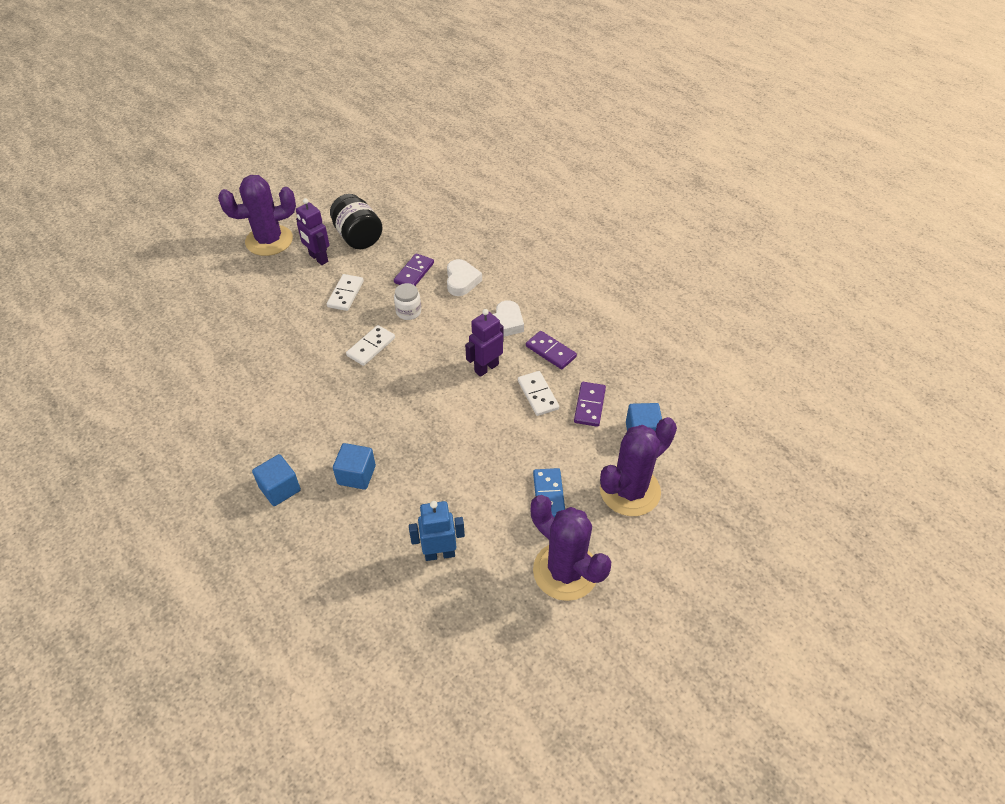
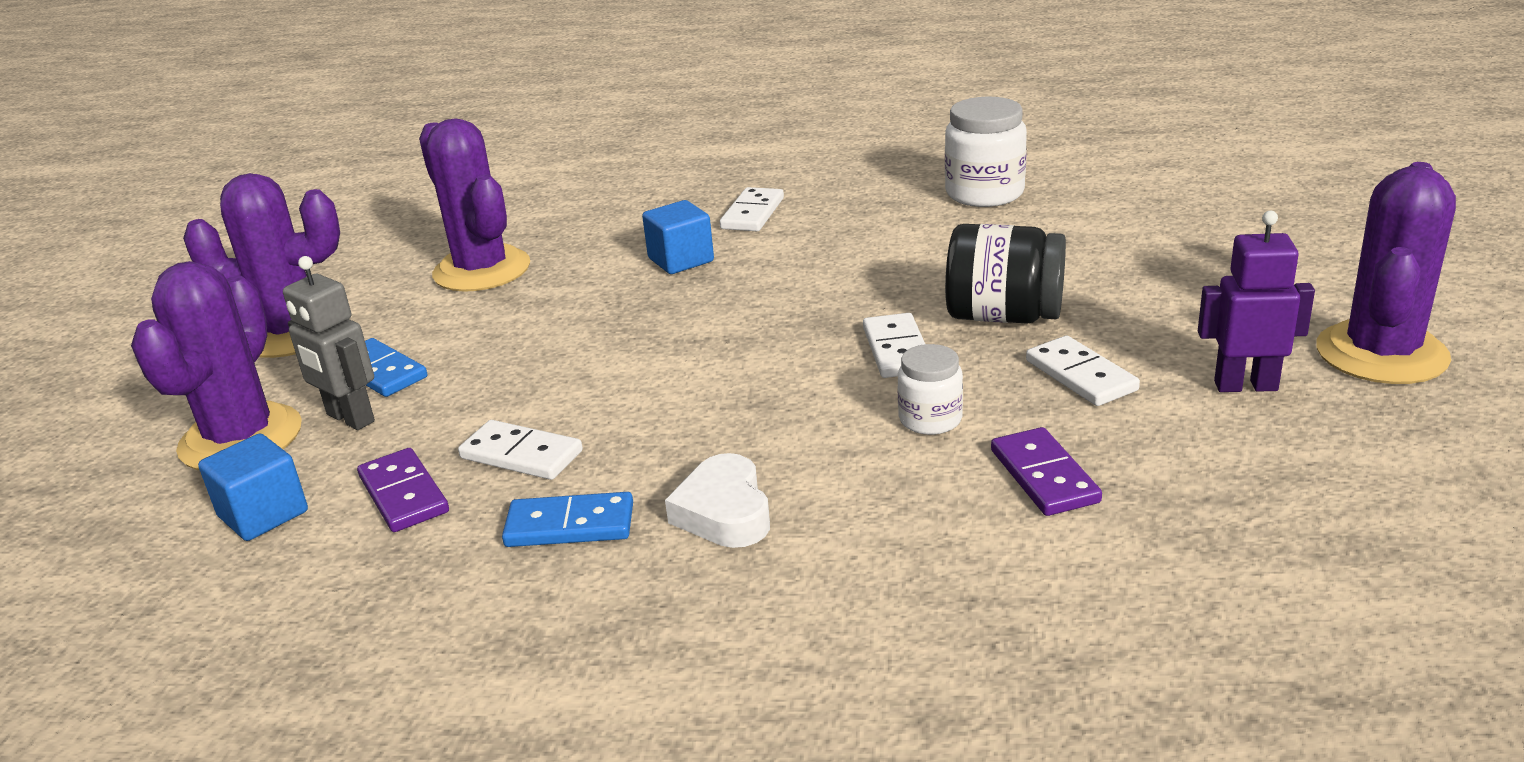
camera: 140 degrees right, 20 degrees down
blue cube [252,454,301,506] -> white domino [720,187,784,231]
black jar [330,194,383,249] -> black jar moved to [945,224,1066,324]
blue robot [409,501,465,561] -> purple cactus [419,118,530,292]
white heart [447,259,482,296] -> none
purple robot [465,309,504,377] -> none
purple domino [526,331,577,369] -> blue domino [502,492,633,547]
none -> grey robot [283,256,375,430]
none -> white jar [945,97,1027,207]

